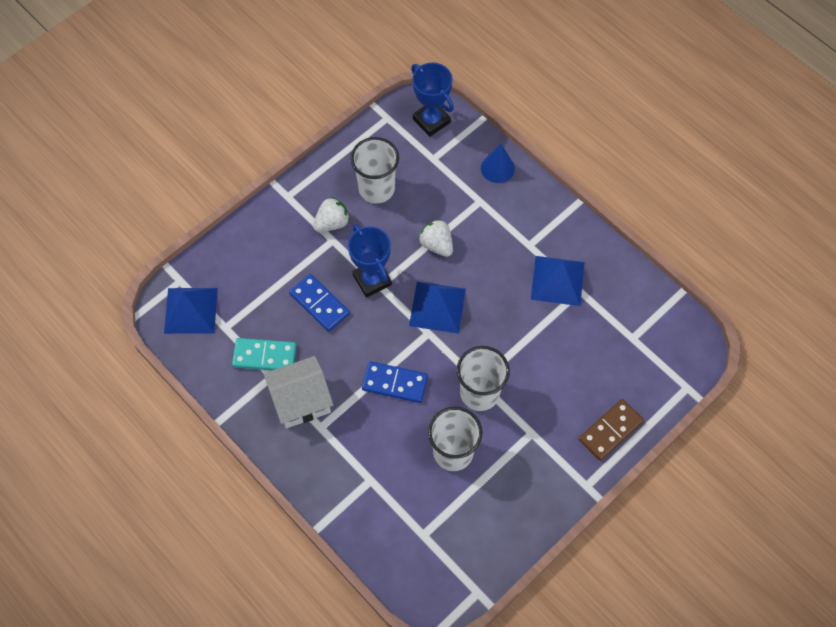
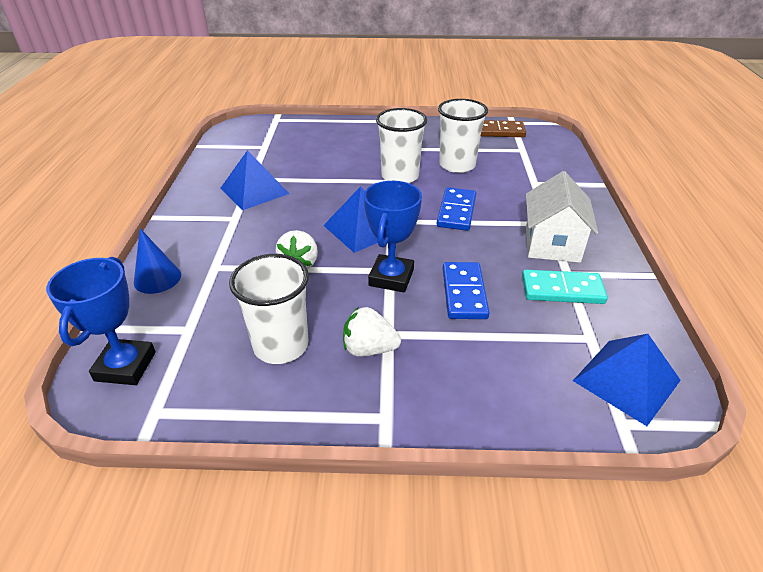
camera: 135 degrees left, 25 degrees down
turquoise domino [232,338,297,370] -> turquoise domino turned 45 degrees counterclockwise [522,270,608,304]
white house [264,356,333,428] -> white house turned 75 degrees clockwise [526,171,598,263]
blue domino [362,361,428,403] -> blue domino turned 45 degrees clockwise [437,187,476,231]
brown domino [579,399,644,461] -> brown domino moved to [481,120,526,137]

